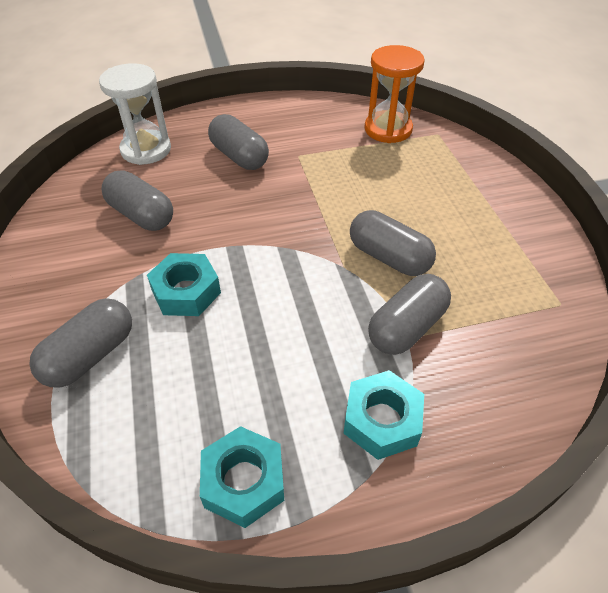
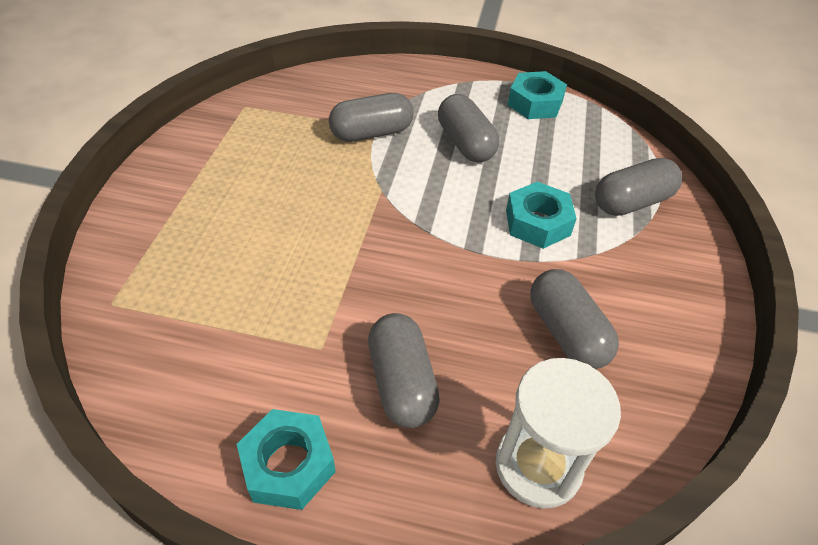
camera: 155 degrees left, 0 degrees up
turquoise nut [343,370,424,460] -> turquoise nut moved to [237,409,336,510]
grey capsule [350,210,436,276] -> grey capsule moved to [438,94,499,162]
orange hourglass [365,45,425,143] -> none

